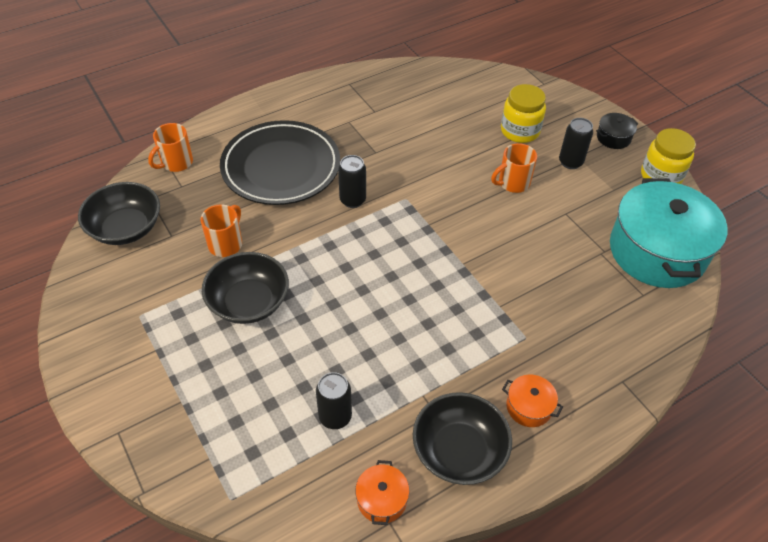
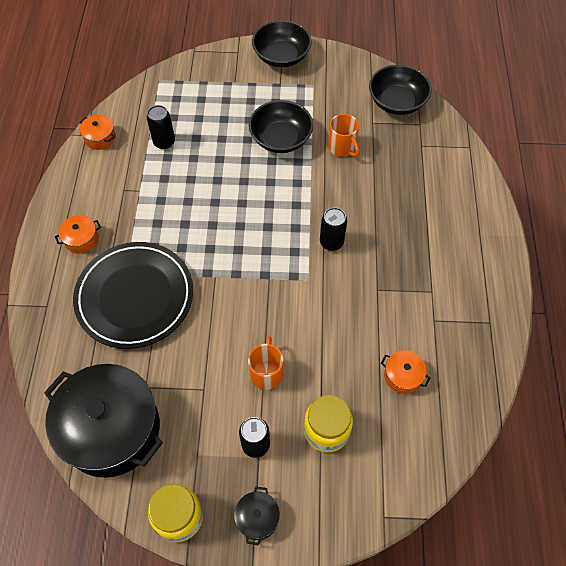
camera: 125 degrees right, 10 degrees up
orange mug [148,123,193,172] -> none
black plate [220,120,340,205] -> black plate moved to [73,242,193,349]
black bowl [413,392,512,485] -> black bowl moved to [252,20,312,67]
turquoise pot [610,178,728,288] -> black pot [44,364,163,478]
none -> orange pot [381,350,431,394]

